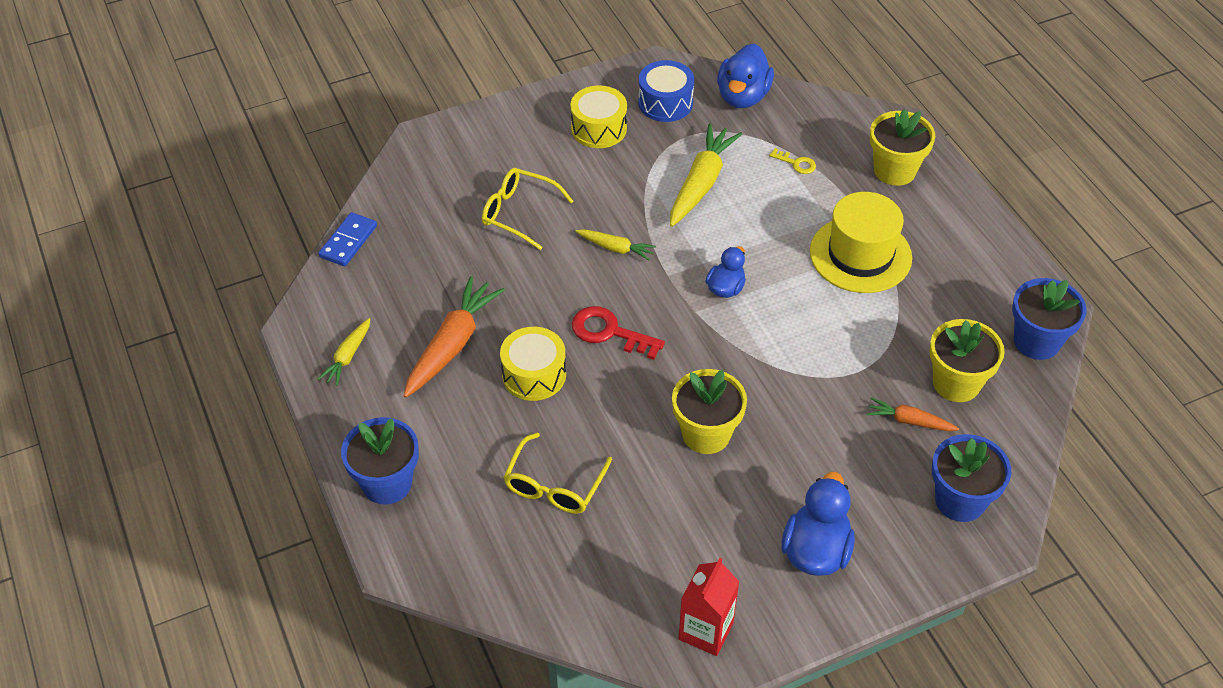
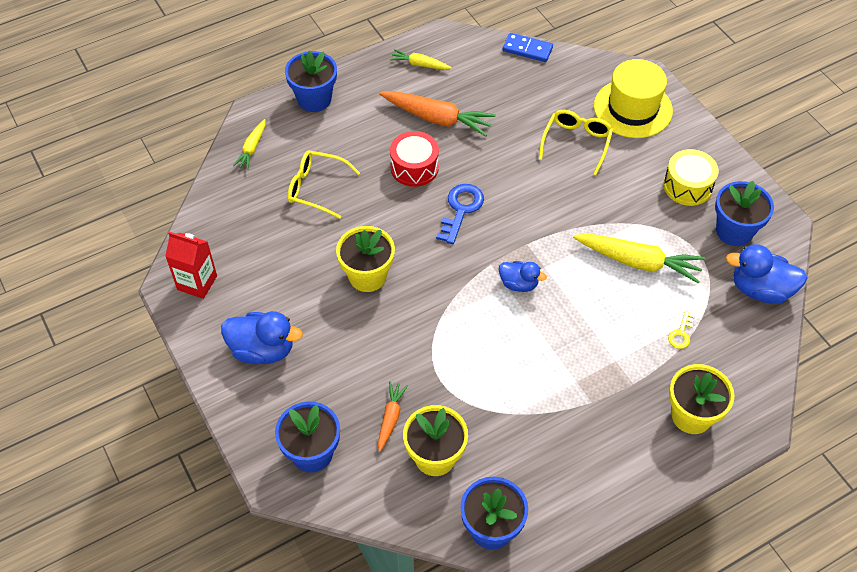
camera: 85 degrees right, 5 degrees up
yellow drum [500,327,566,401] -> red drum [390,131,439,187]
red key [572,306,665,360] -> blue key [436,184,484,244]
yellow carrot [575,229,656,261] -> yellow carrot moved to [233,119,265,170]
blue drum [638,60,694,122] -> blue flower pot [715,181,774,246]
yellow hat [810,192,912,293] -> yellow hat moved to [594,59,673,138]

